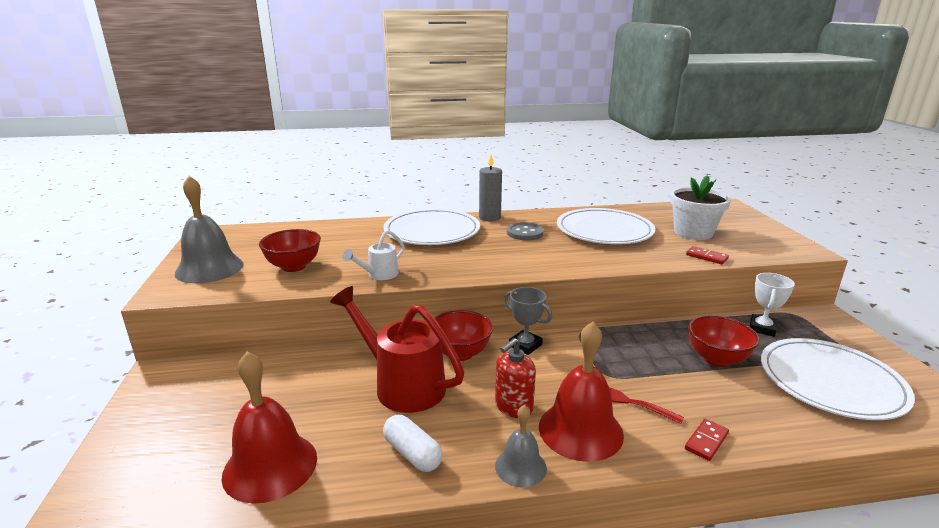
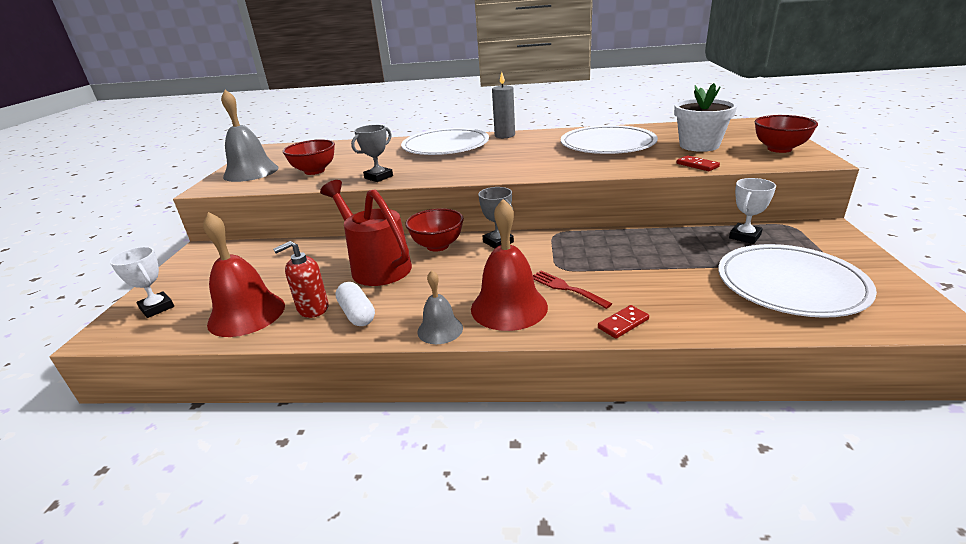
camera: 15 degrees right, 5 degrees up
white watering can [343,230,405,280] -> grey trophy [351,125,393,182]
red soap dispenser [495,338,536,418] -> red soap dispenser moved to [273,241,329,318]
grey button [507,222,544,240] -> none
red bowl [688,315,759,367] -> red bowl moved to [755,115,818,153]
none -> white trophy [110,247,174,318]

